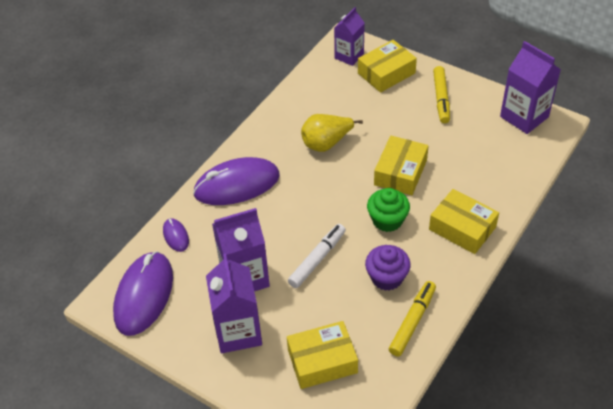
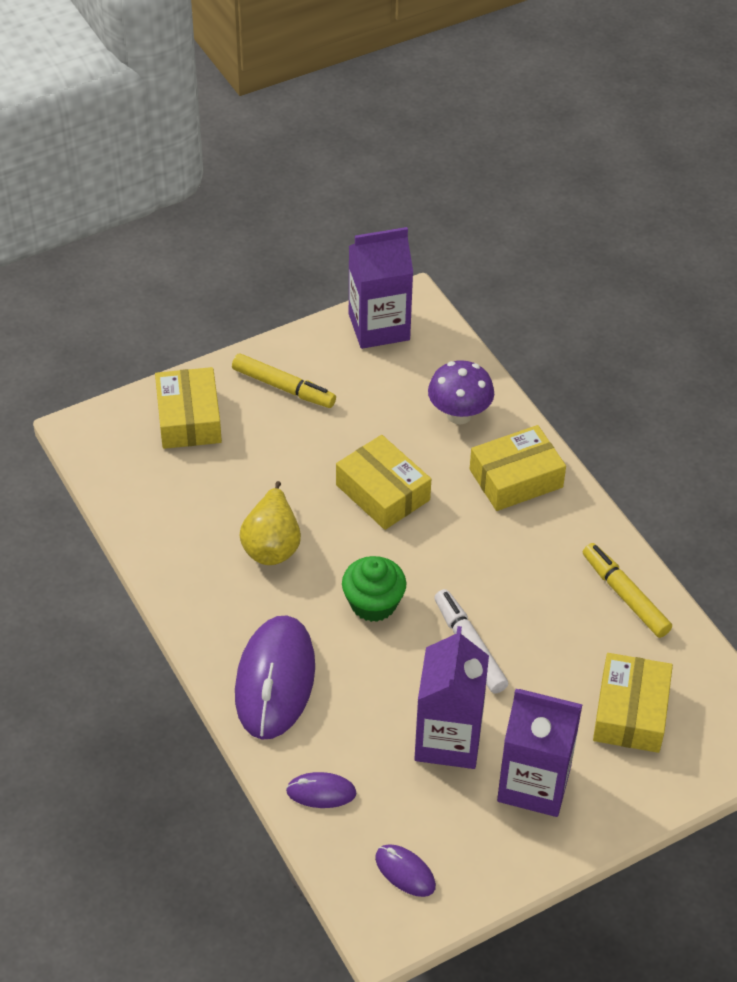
camera: 65 degrees left, 0 degrees up
purple mouse [113,251,173,336] -> purple mouse [375,845,436,897], size x0.46
purple carton [334,7,365,66] -> none
purple cupcake [365,245,411,291] -> none
green cupcake [367,188,410,232] -> green cupcake moved to [342,556,406,622]
none -> purple mushroom [428,360,494,425]

